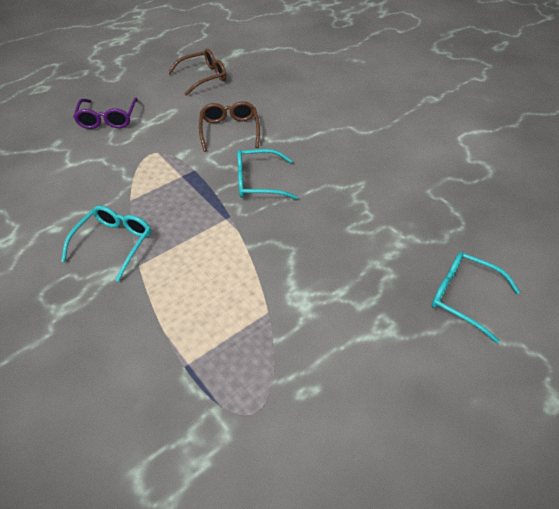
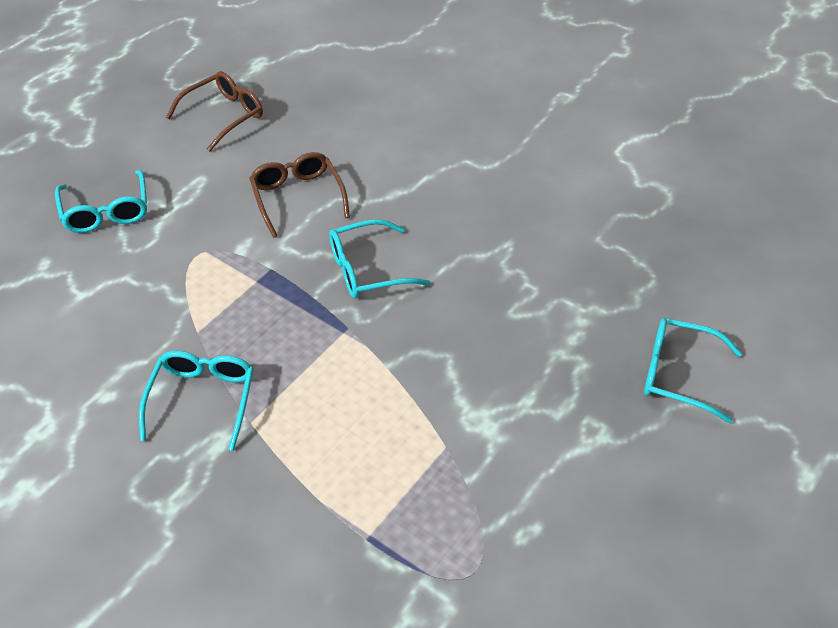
camera: 15 degrees left, 0 degrees up
purple glasses [73,98,138,129] -> turquoise glasses [55,170,147,233]

